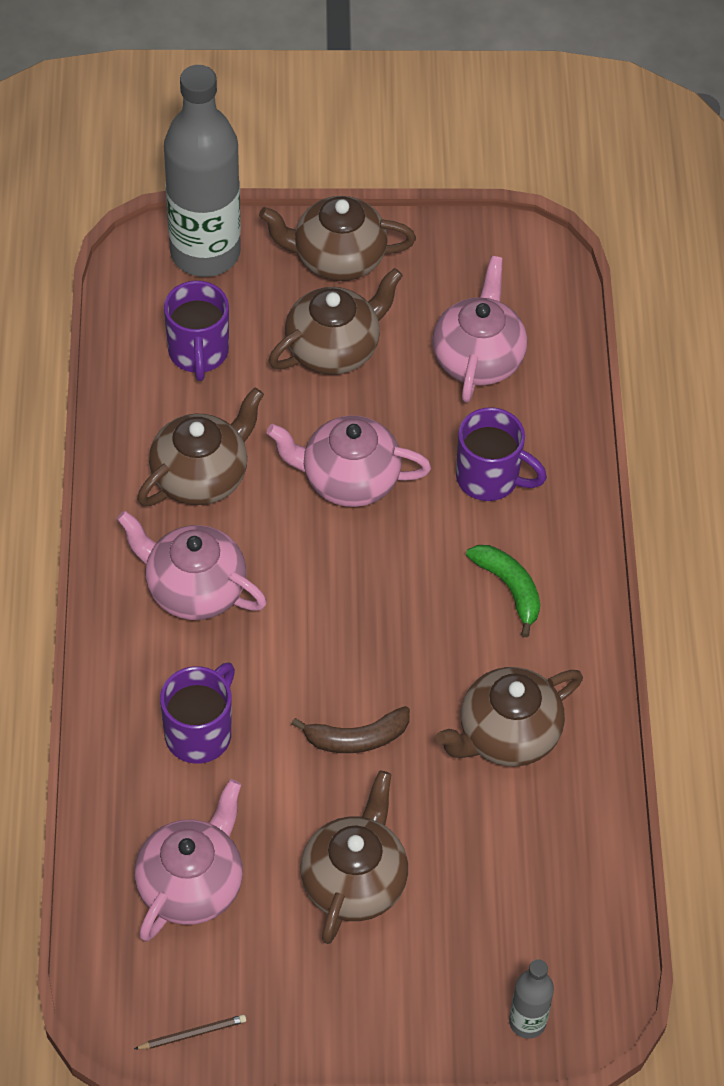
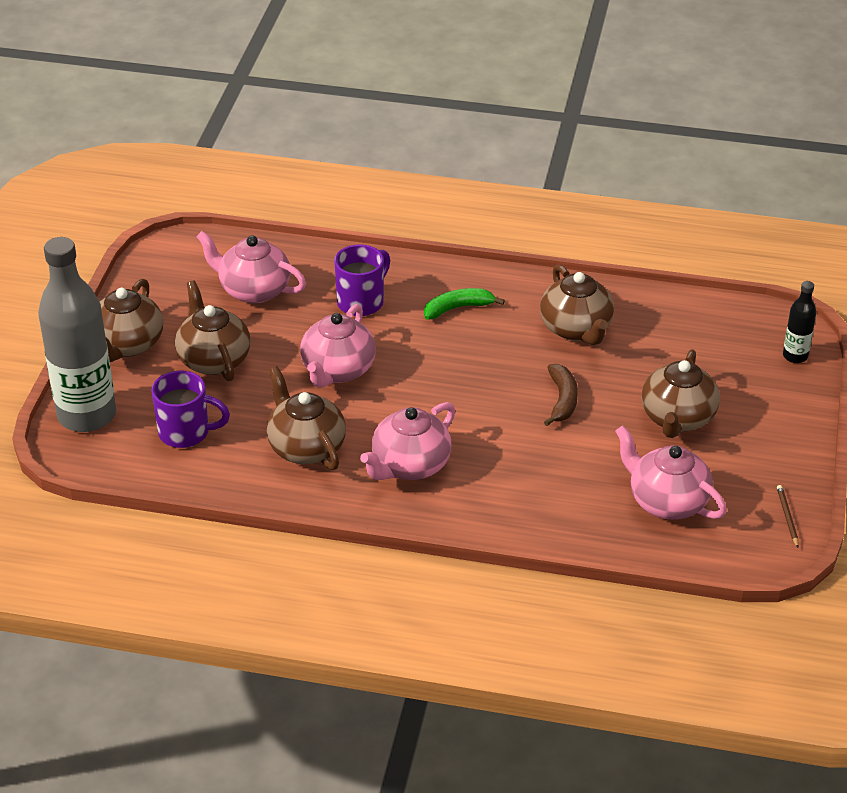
camera: 75 degrees left, 15 degrees down
purple mug [160,662,235,764] -> none
brown teapot [301,770,408,944] -> brown teapot turned 105 degrees counterclockwise [641,349,720,438]
grey bottle [509,959,554,1039] -> black bottle [783,281,816,363]

